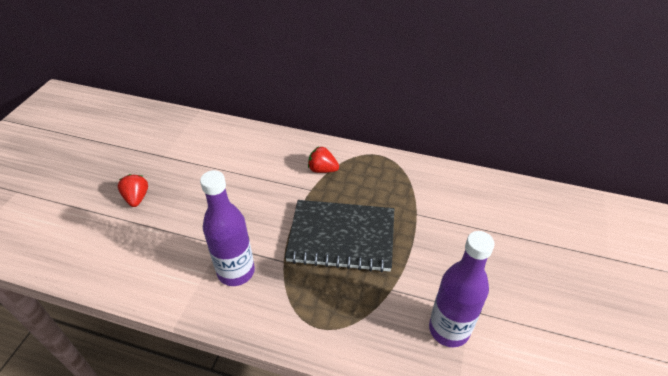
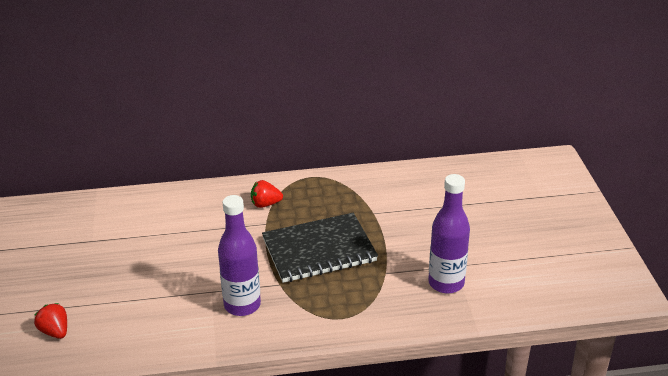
camera: 25 degrees left, 10 degrees down
red strawberry [117,174,148,207] -> red strawberry moved to [34,303,67,339]

